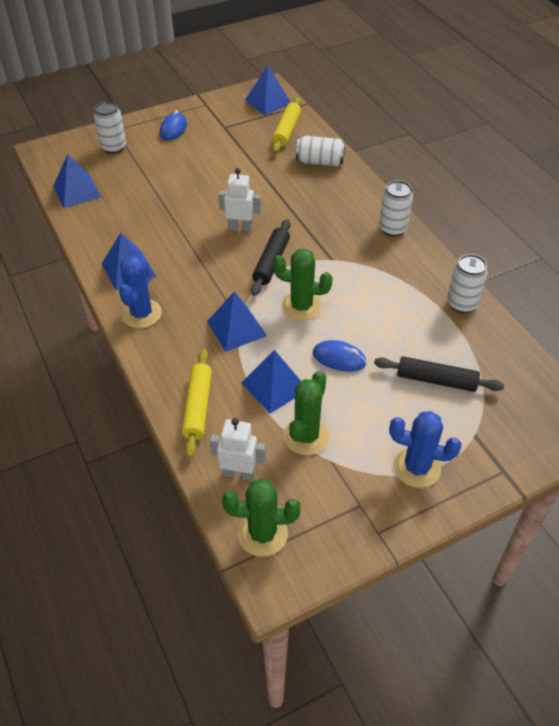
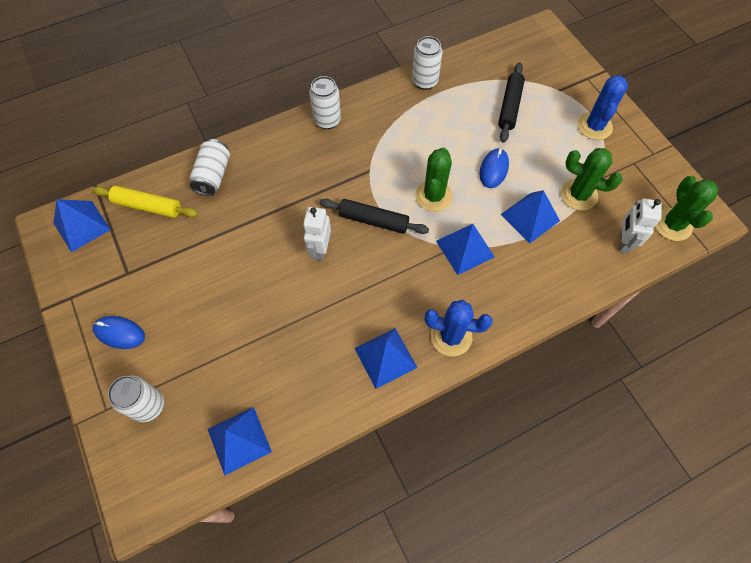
camera: 90 degrees left, 15 degrees up
yellow rolling pin [182,349,212,458] -> none

